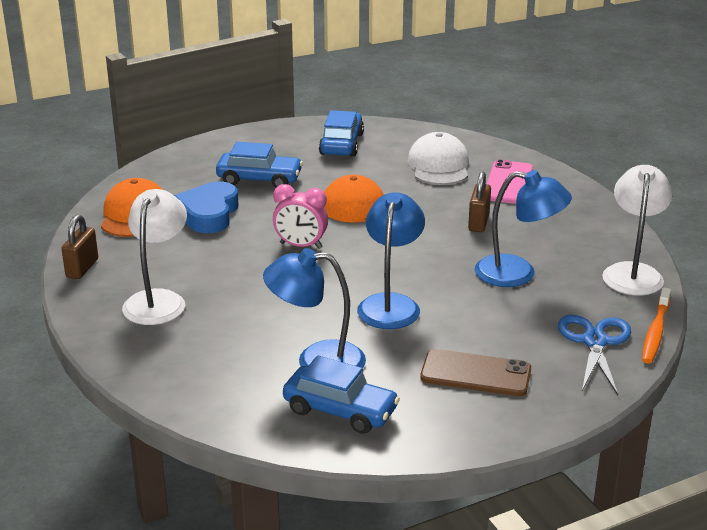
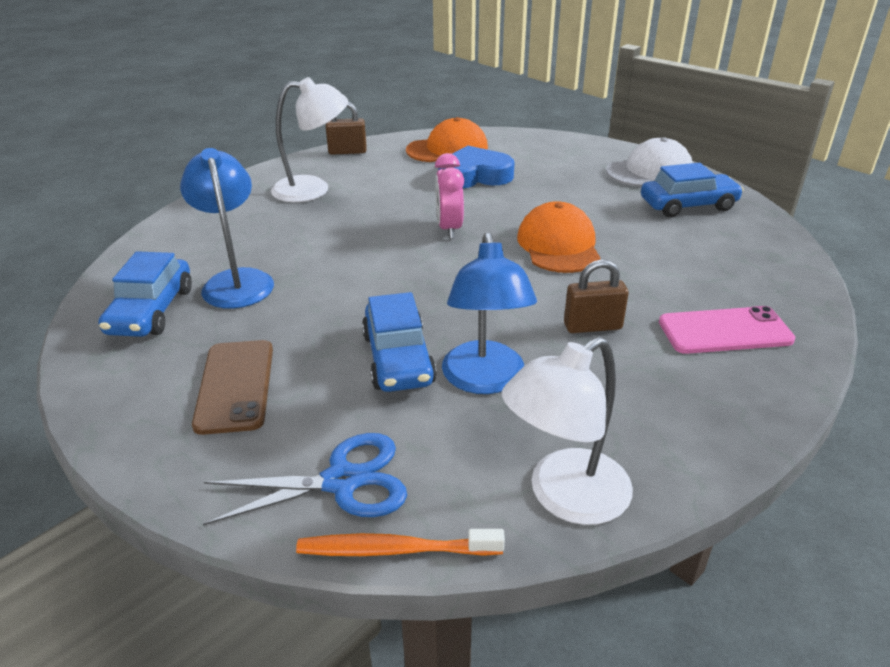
camera: 70 degrees right, 5 degrees up
blue car [216,142,303,188] -> blue car moved to [362,292,437,392]
blue lamp [357,192,425,329] -> none
white cap [407,132,469,185] -> white cap moved to [606,137,693,187]
white lamp [602,165,672,296] -> white lamp turned 150 degrees clockwise [502,337,633,525]

